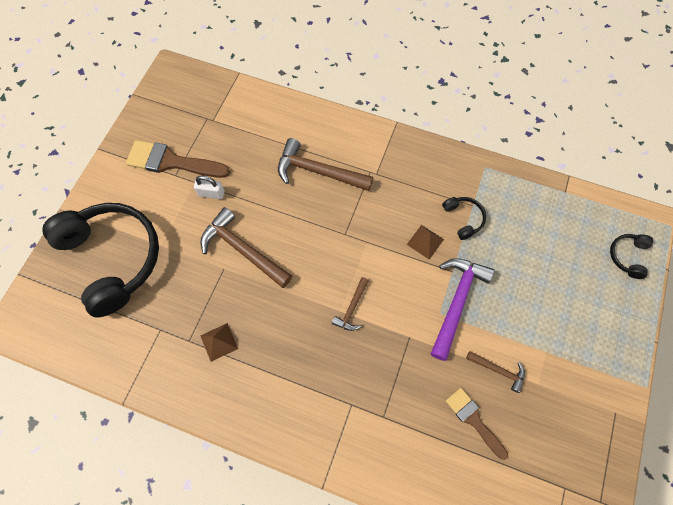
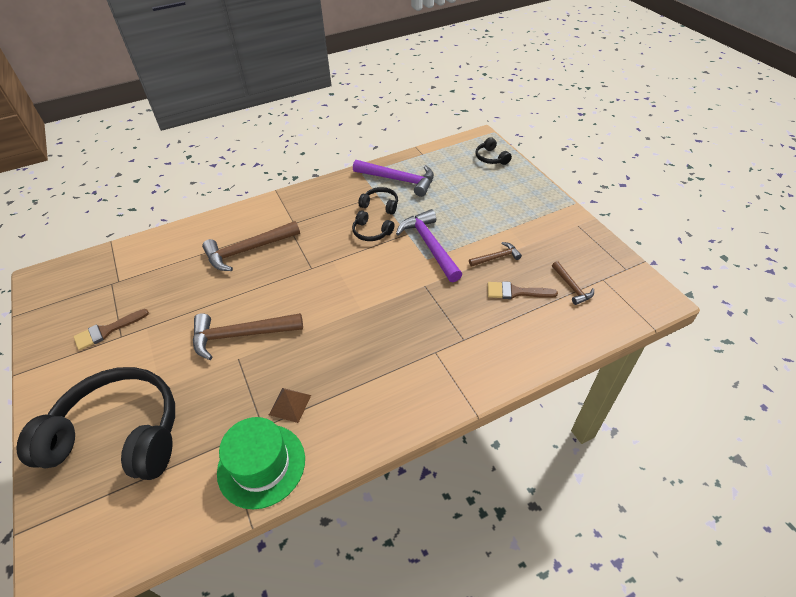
camera: 45 degrees left, 20 degrees down
brown brush [126,140,230,178] -> brown brush [74,309,149,350], size x0.62
white padlock [194,176,225,199] -> none
brown hammer [332,277,369,331] -> brown hammer moved to [552,261,594,305]
brown pyramid [407,225,444,260] -> black headphones [352,210,394,241]
none -> green hat [217,417,305,509]
none -> purple hammer [353,160,434,197]

